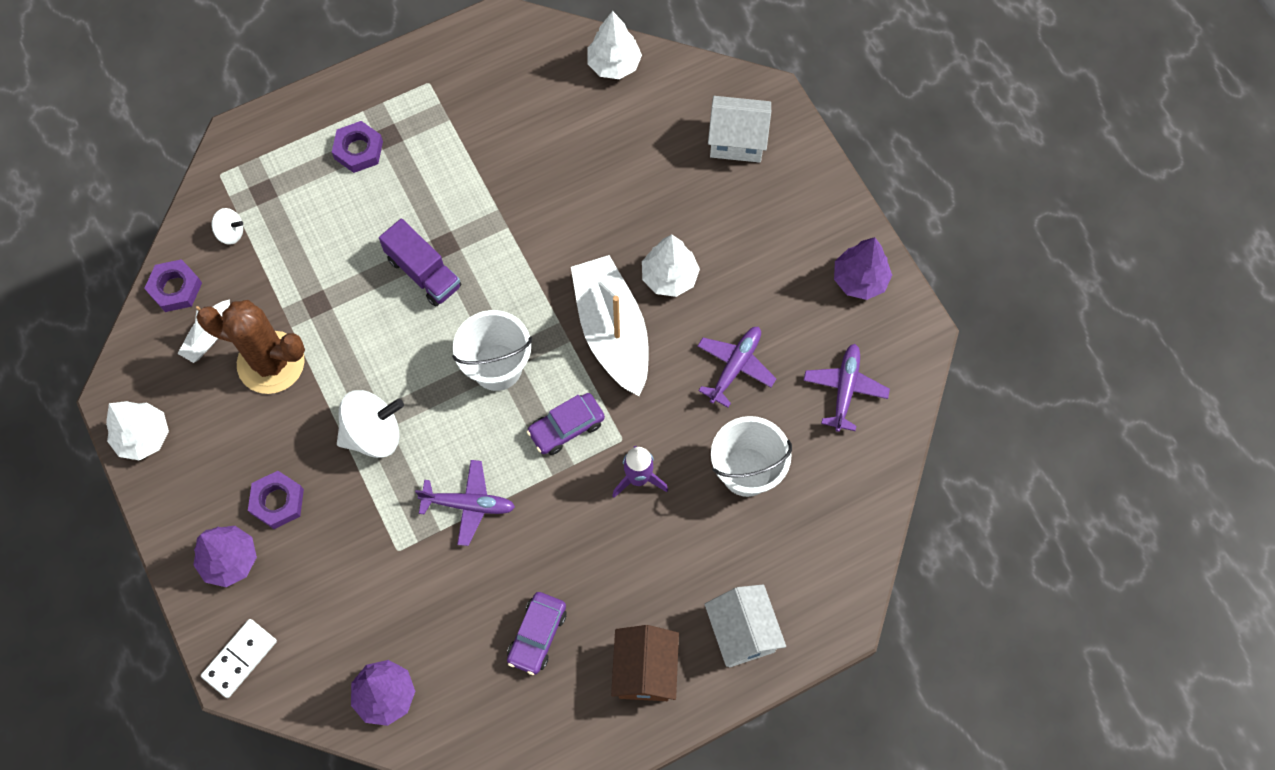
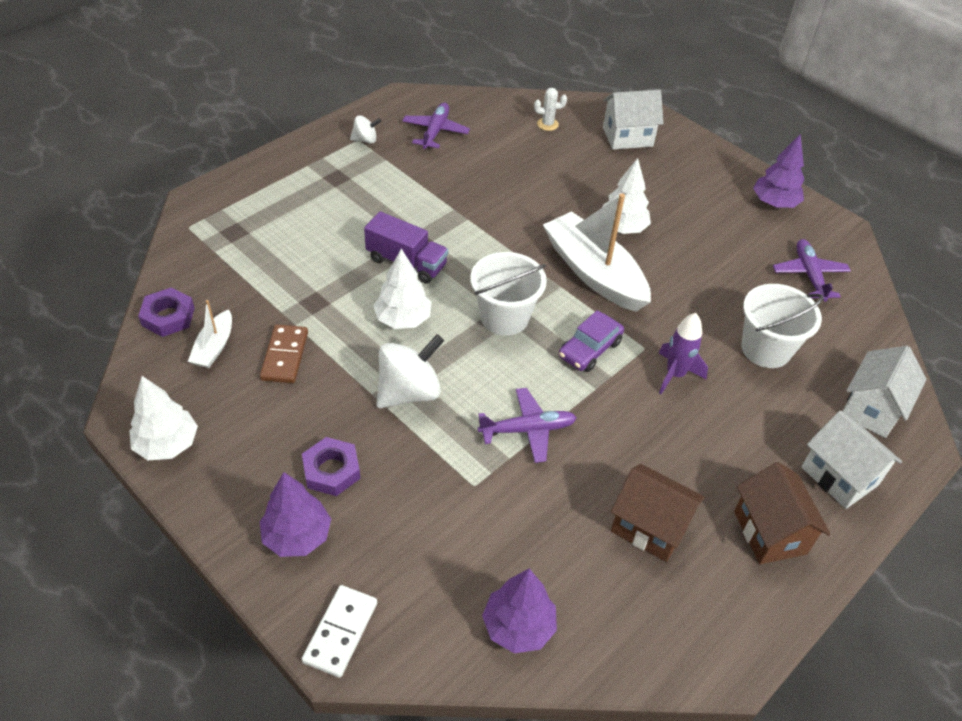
camera: 20 degrees left, 20 degrees down
brown cactus [196,300,305,394] -> brown domino [260,325,308,383]
white spinning top [212,208,243,245] -> white spinning top moved to [350,115,381,144]
purple nut [332,121,383,173] -> none
purple car [507,592,567,675] -> brown house [611,464,705,562]
white tree [587,11,642,79] -> white tree moved to [373,249,432,329]
purple plane [698,327,776,408] -> purple plane moved to [402,103,470,149]
none -> white cactus [534,88,567,131]
none -> white house [842,346,927,438]

